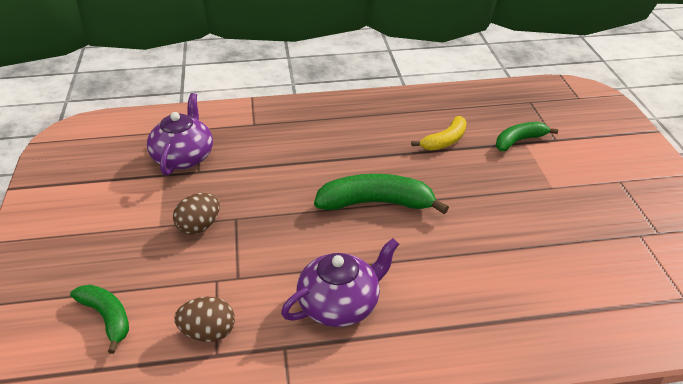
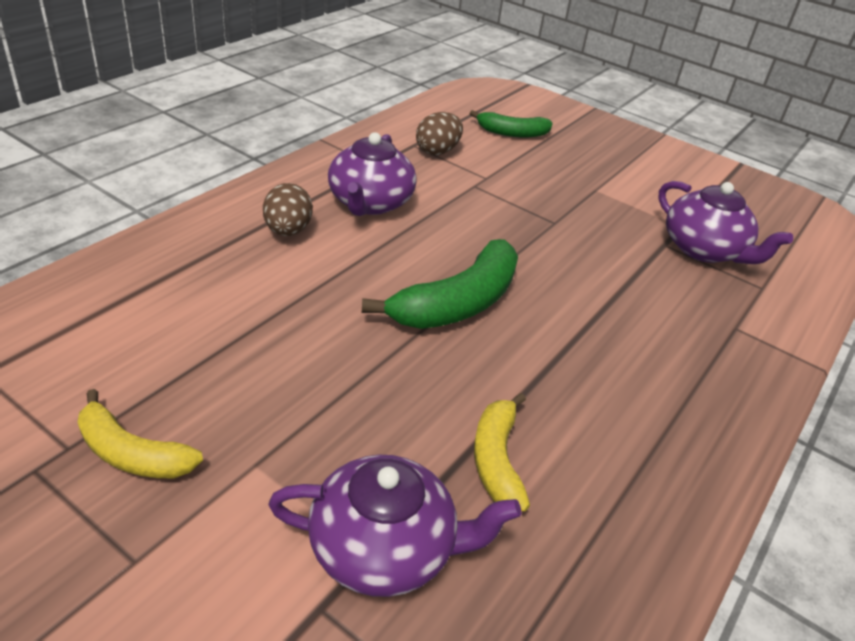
camera: 130 degrees right, 0 degrees up
brown egg [173,193,220,235] -> brown egg moved to [263,183,313,236]
green banana [496,122,558,151] -> purple teapot [268,455,521,597]
none -> yellow banana [78,389,203,478]

